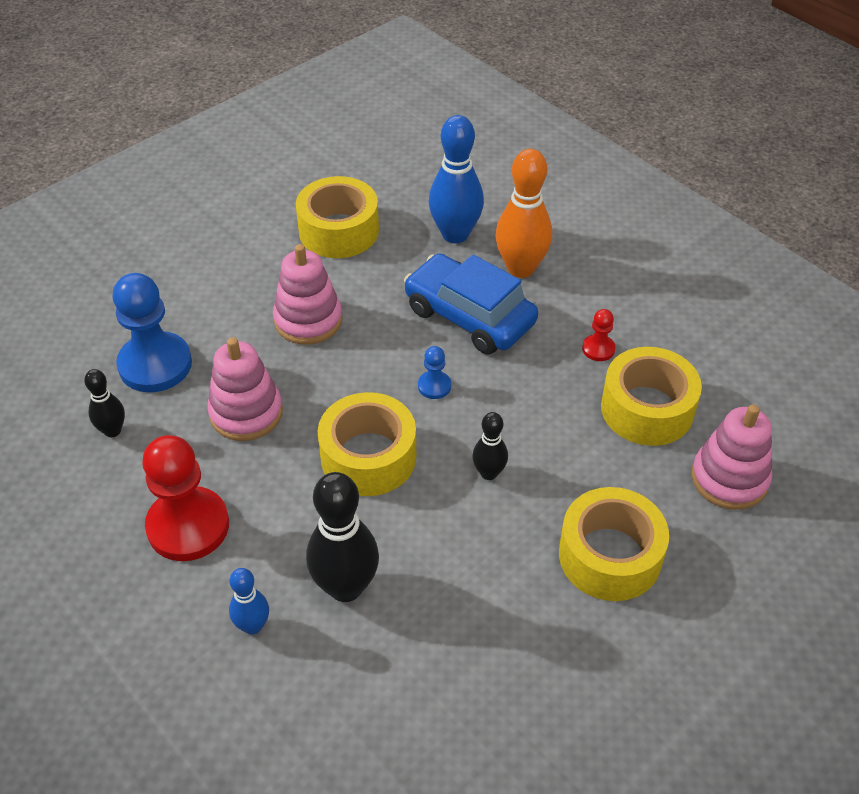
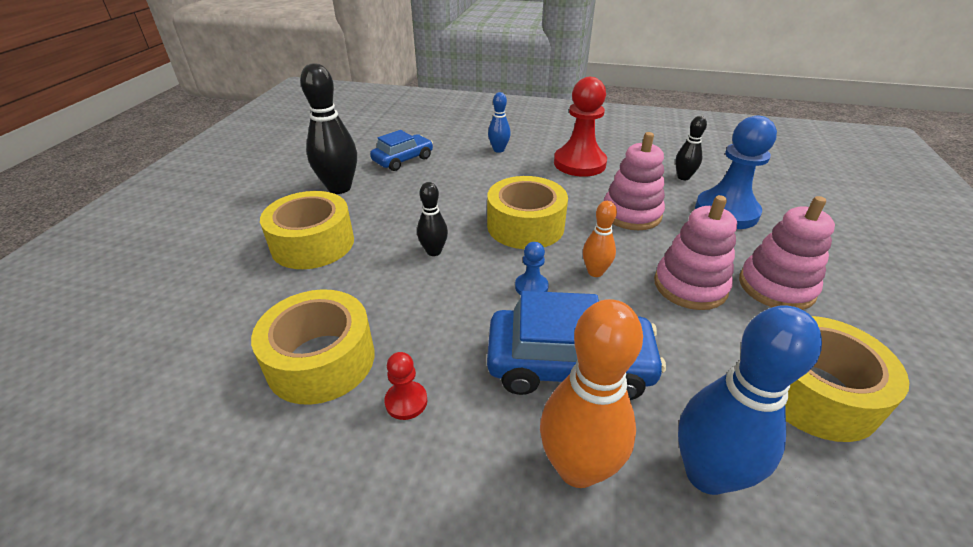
camera: 145 degrees right, 10 degrees down
black bowling pin [306,472,379,602] -> black bowling pin moved to [300,63,357,194]
pink stacking toy [691,404,772,510] -> pink stacking toy moved to [739,196,835,310]
none -> blue car [370,130,433,171]
none -> orange bowling pin [583,201,617,277]

